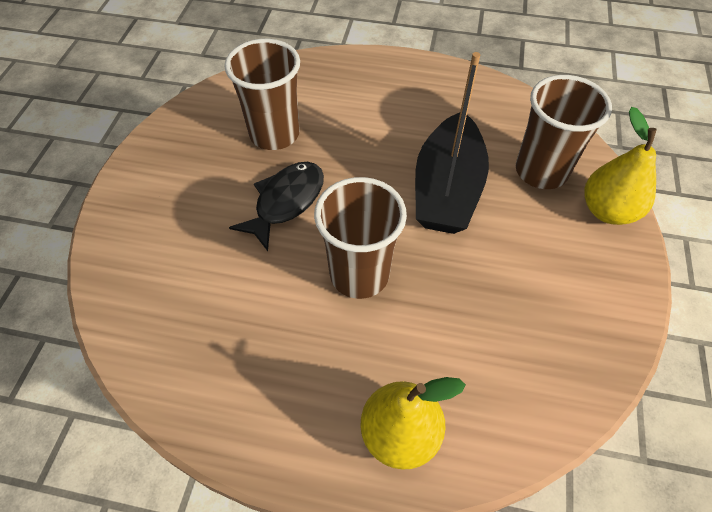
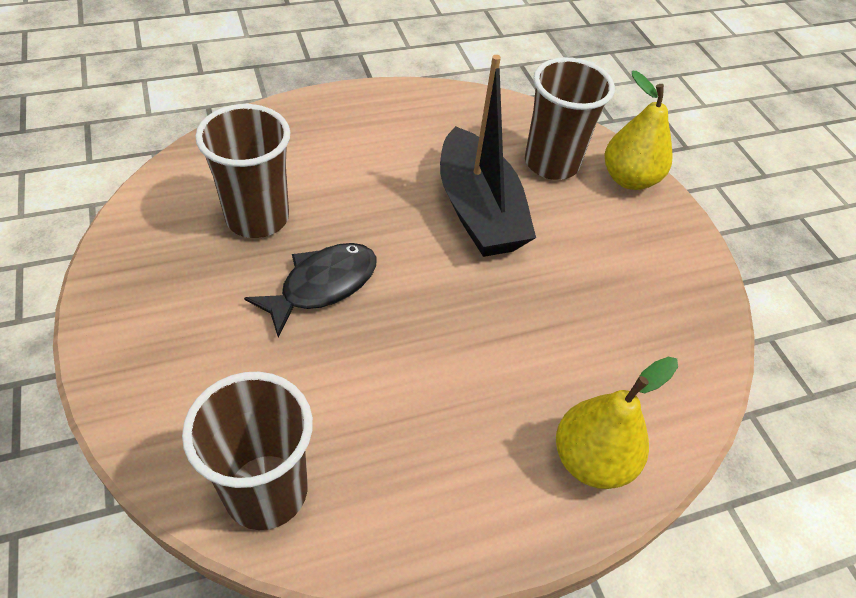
camera: 35 degrees left, 5 degrees down
black fish [229,162,324,251] -> black fish turned 45 degrees clockwise [244,243,377,338]
brown cup [314,177,407,299] -> brown cup moved to [182,372,313,530]

